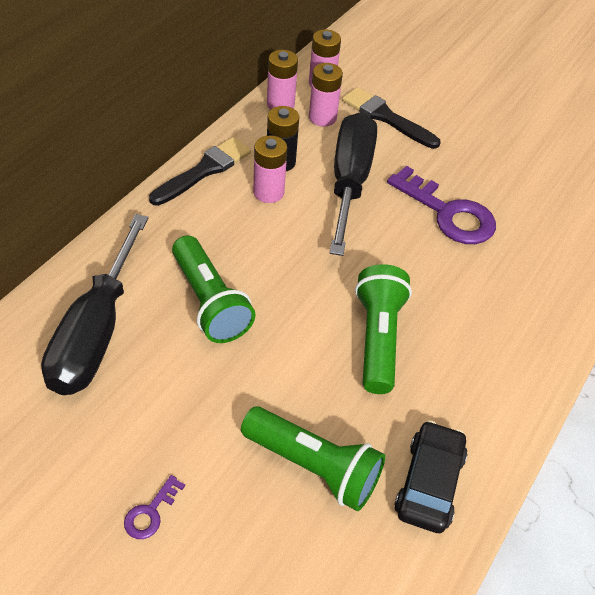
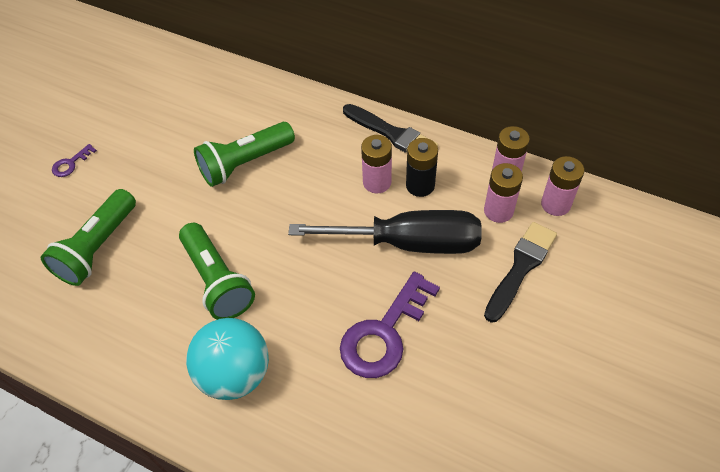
camera: 90 degrees right, 5 degrees up
black screwdriver [41,214,148,395] -> none
purple key [124,475,185,539] -> purple key turned 75 degrees counterclockwise [52,144,97,177]
green flashlight [355,264,412,394] -> green flashlight turned 60 degrees clockwise [179,223,255,320]
black car [394,420,468,533] -> none
none -> turquoise ball [186,318,269,400]

